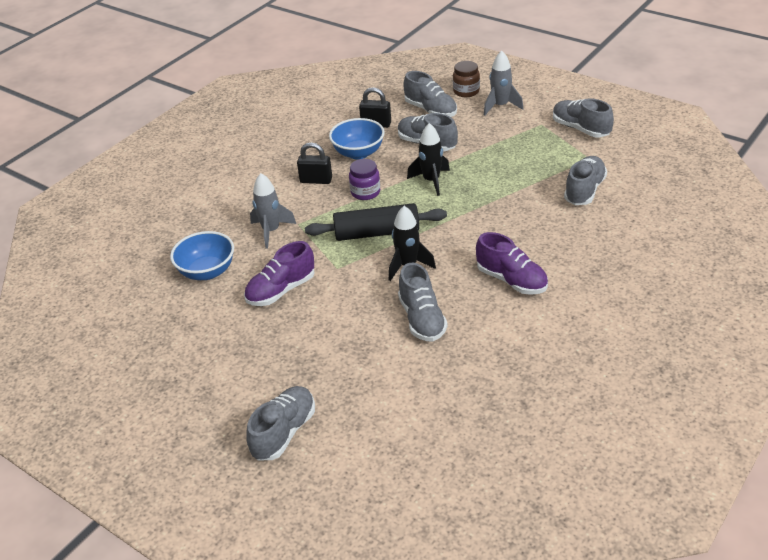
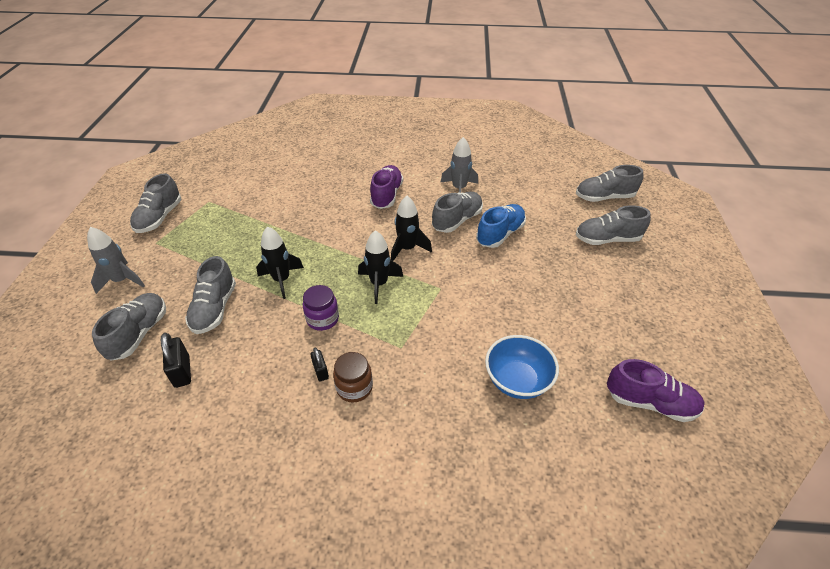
camera: 125 degrees left, 5 degrees up
purple shoe [244,241,315,306] -> purple shoe moved to [607,359,705,422]
grey rocket [250,173,296,249] -> grey rocket moved to [440,137,478,193]
black padlock [297,142,332,184] -> black padlock [310,348,329,381], size x0.63
black rolling pin [305,203,447,241] -> black rocket [358,230,403,304]
blue bowl [329,118,385,159] -> none
brown jar [453,61,480,97] -> brown jar moved to [333,352,373,402]
grey shoe [564,156,607,205] -> grey shoe moved to [576,165,643,202]
none -> blue shoe [476,204,526,248]

